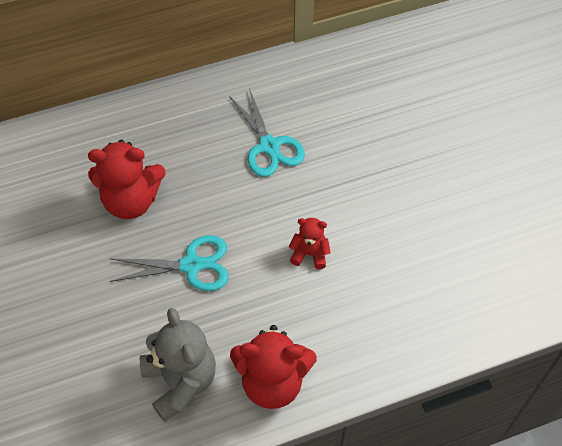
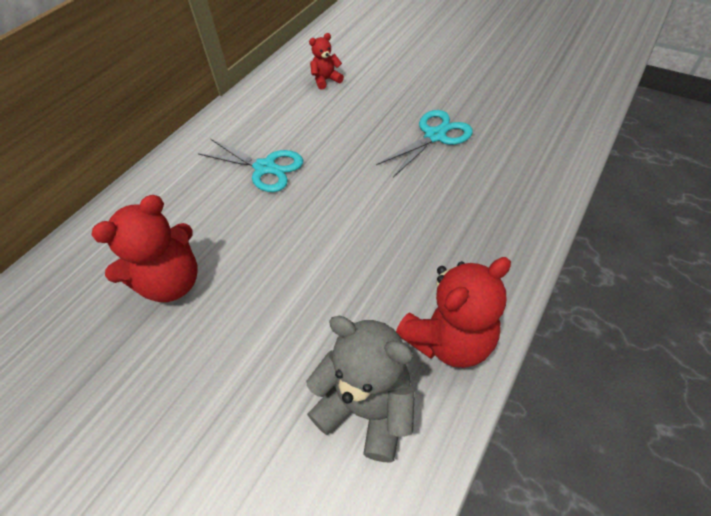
camera: 35 degrees left, 5 degrees down
turquoise scissors [110,235,229,291] -> turquoise scissors moved to [376,110,473,177]
red teddy bear [289,218,331,269] -> red teddy bear moved to [309,33,344,90]

